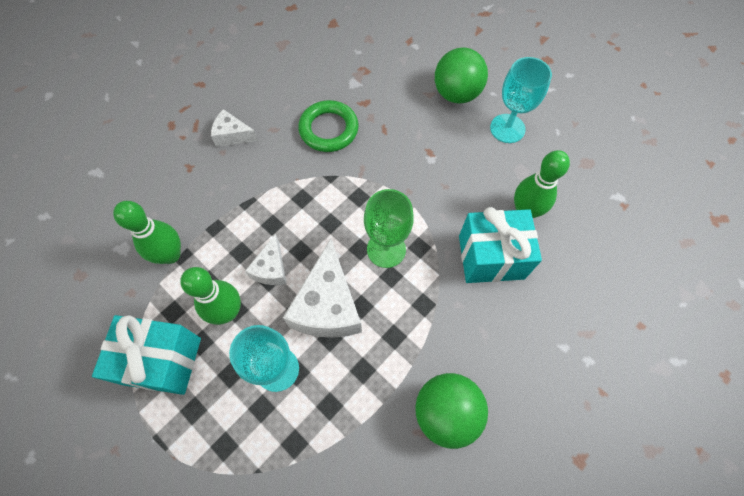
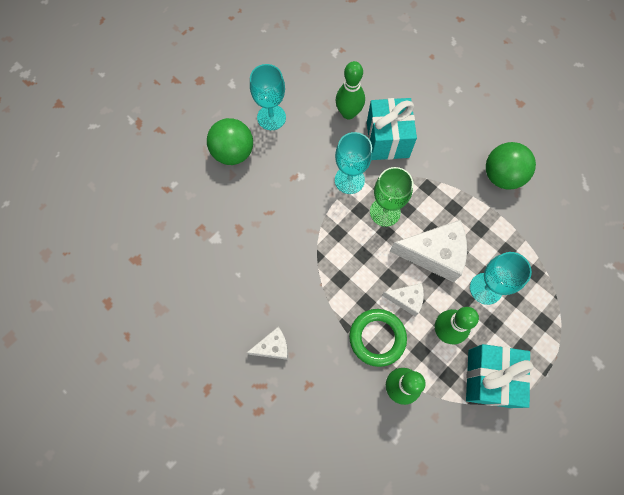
camera: 90 degrees left, 5 degrees up
white cheese [211,109,258,147] -> white cheese turned 120 degrees counterclockwise [246,327,288,360]
green ring [298,100,359,152] -> green ring moved to [349,309,407,367]
none -> turquoise goblet [335,132,372,194]

